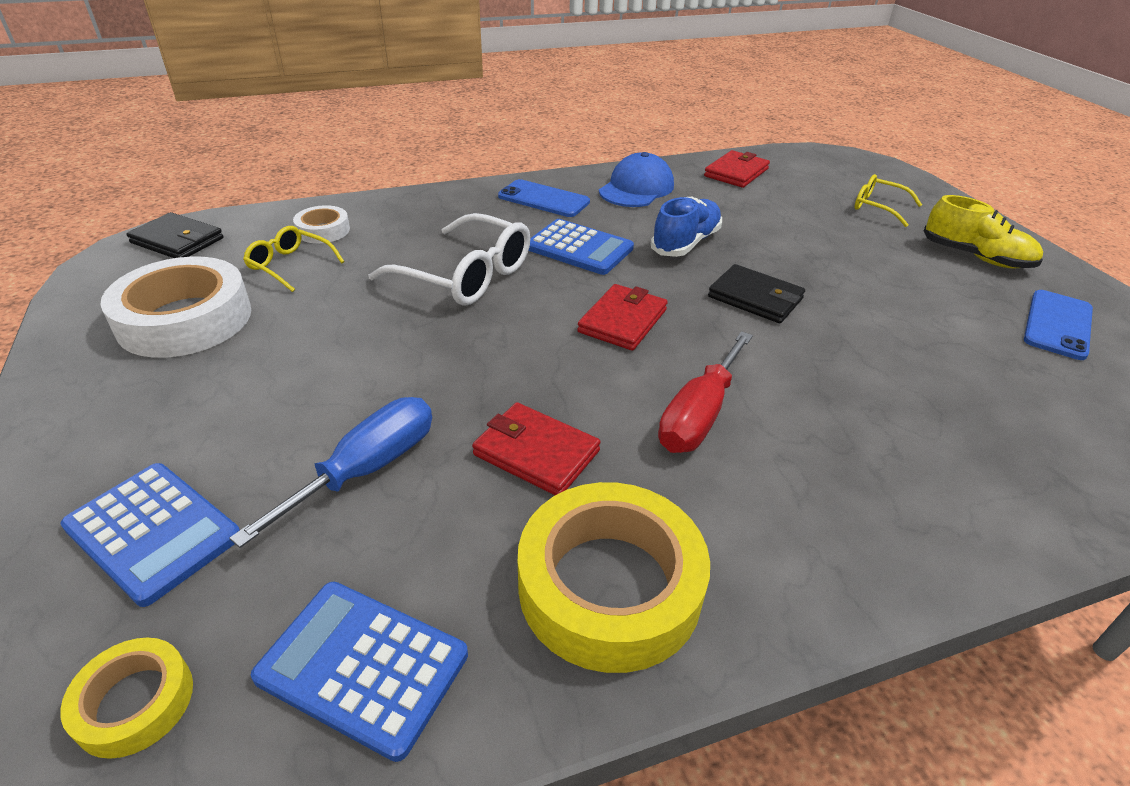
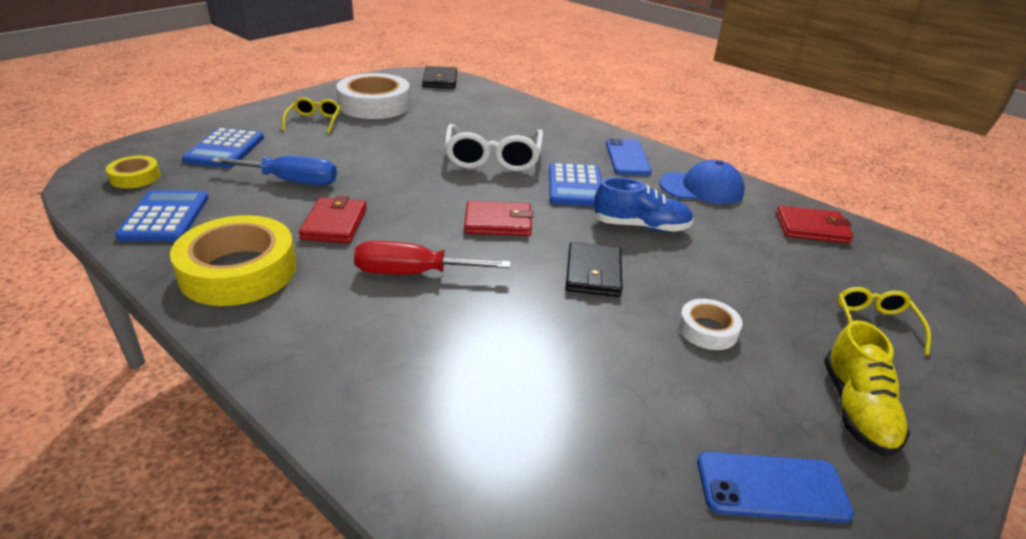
camera: 60 degrees right, 5 degrees down
yellow glasses [243,226,345,292] -> yellow glasses moved to [282,97,340,134]
white tape [293,205,350,243] -> white tape moved to [678,299,742,350]

